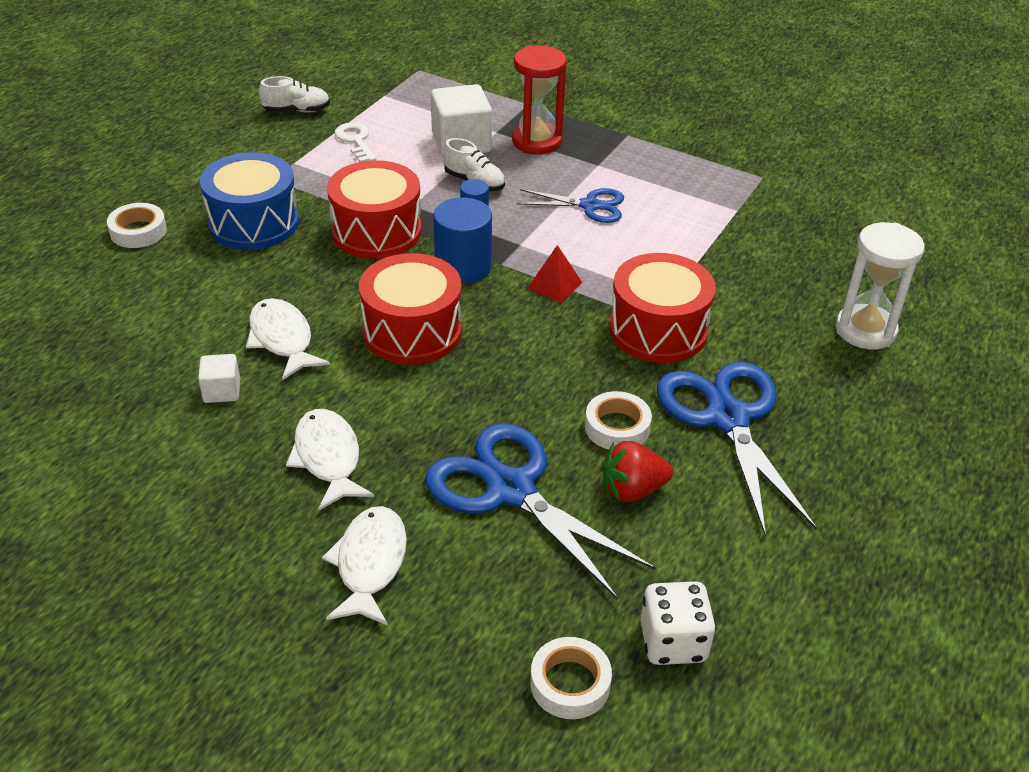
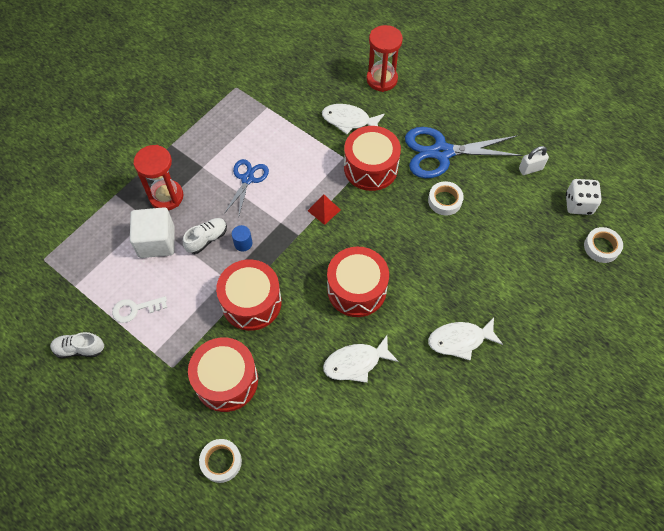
camera: 80 degrees left, 20 degrees up
white cube [198,354,240,403] -> none
blue drum [200,152,299,250] -> red drum [188,337,258,412]
white shoe [259,76,330,112] -> white shoe turned 90 degrees counterclockwise [50,332,104,358]
white fish [322,506,407,626] -> white fish moved to [322,104,385,134]
blue scissors [425,423,656,600] -> none
blue cylinder [433,198,492,284] -> none
red strawberry [602,441,673,502] -> none
white hourglass [836,222,925,349] -> red hourglass [367,25,403,92]
none -> white padlock [519,146,549,175]

